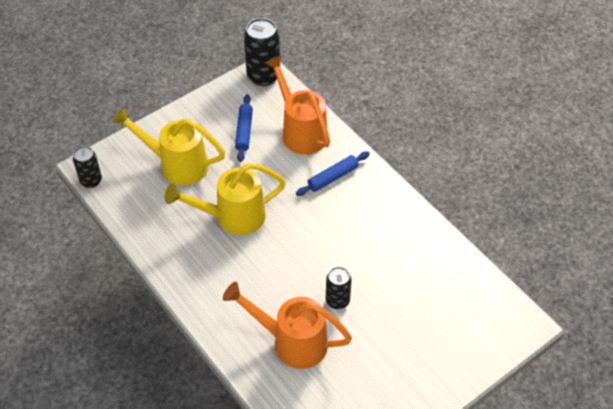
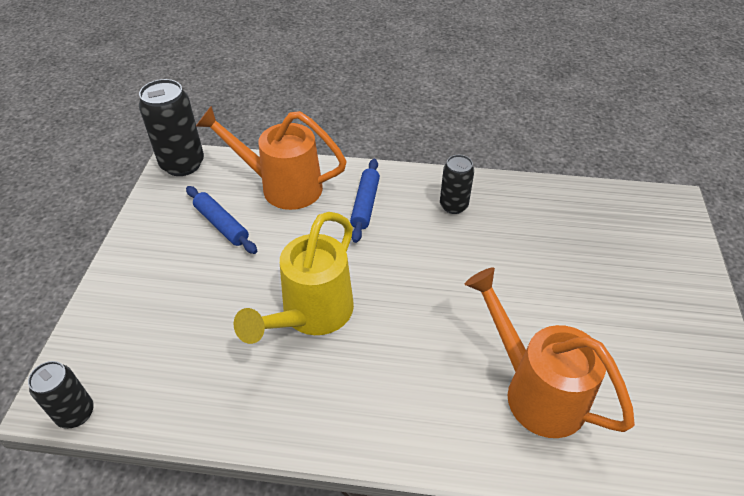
camera: 45 degrees left, 5 degrees down
yellow watering can [112,107,225,185] -> none
orange watering can [223,282,352,369] -> orange watering can turned 75 degrees clockwise [465,267,635,438]
black can [326,267,351,309] -> black can moved to [440,155,474,214]

